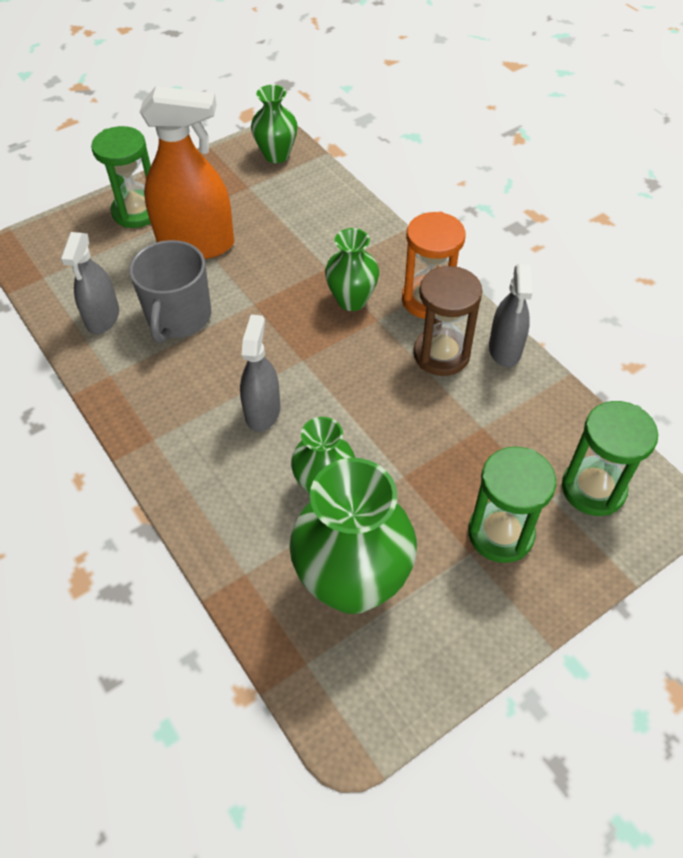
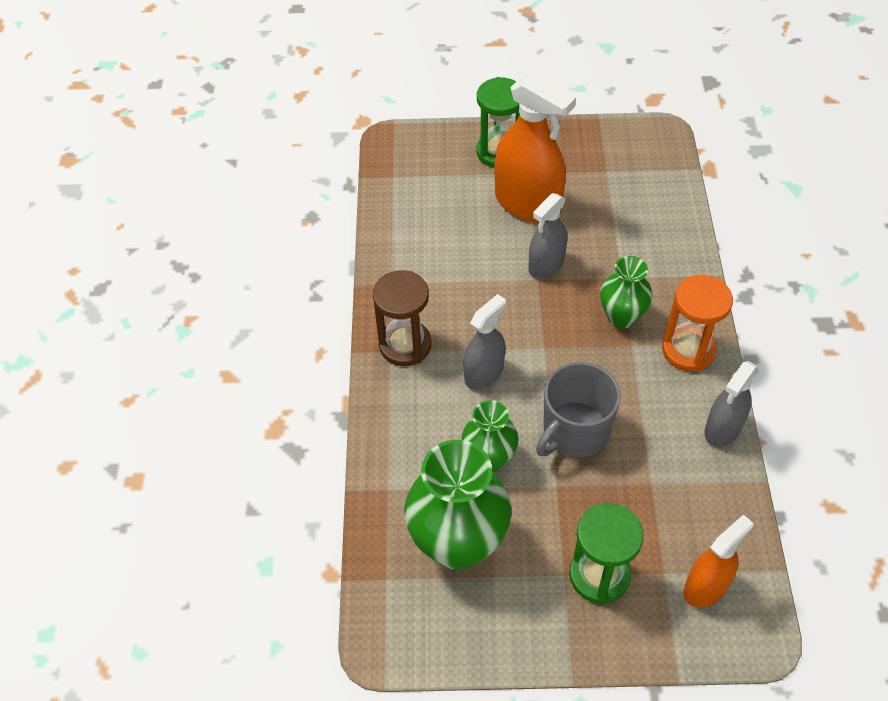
camera: 35 degrees right, 0 degrees up
grey spray bottle [61,232,119,334] -> grey spray bottle moved to [528,193,567,279]
grey mug [129,240,211,343] -> grey mug moved to [536,362,621,458]
green vase [251,85,297,163] -> none
brown hourglass [413,265,482,376] -> brown hourglass moved to [373,270,432,366]
green hourglass [562,401,658,516] -> orange spray bottle [684,514,753,608]

